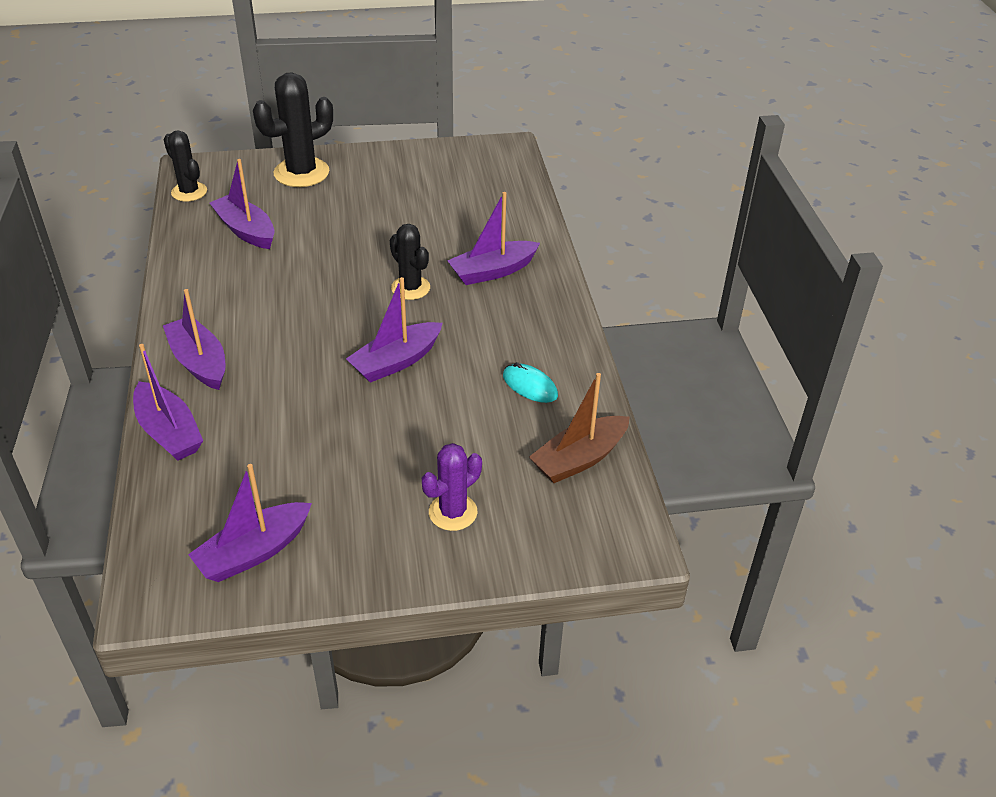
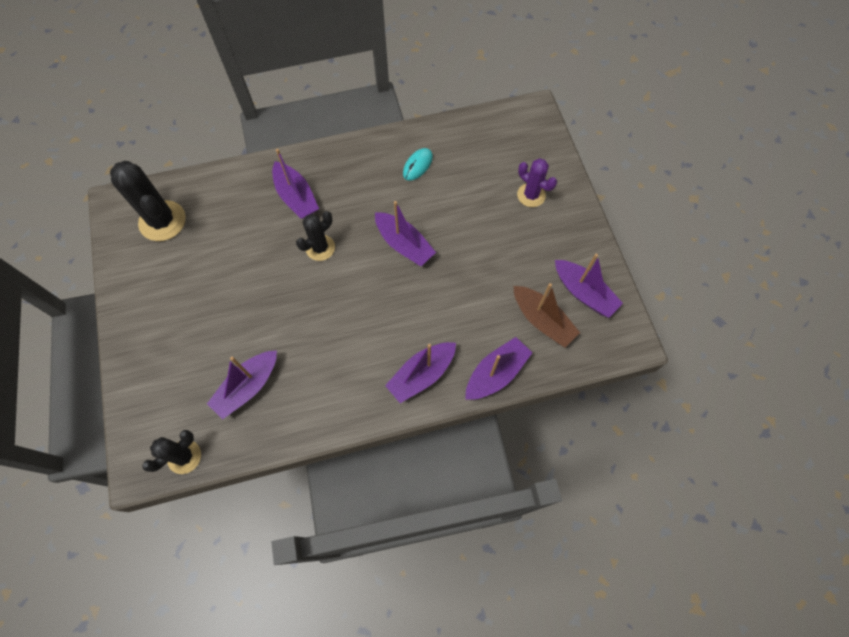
camera: 95 degrees left, 25 degrees up
black cactus [253,72,333,187] -> black cactus moved to [110,161,186,241]
brown boat [529,373,630,483] -> brown boat moved to [514,283,580,347]

